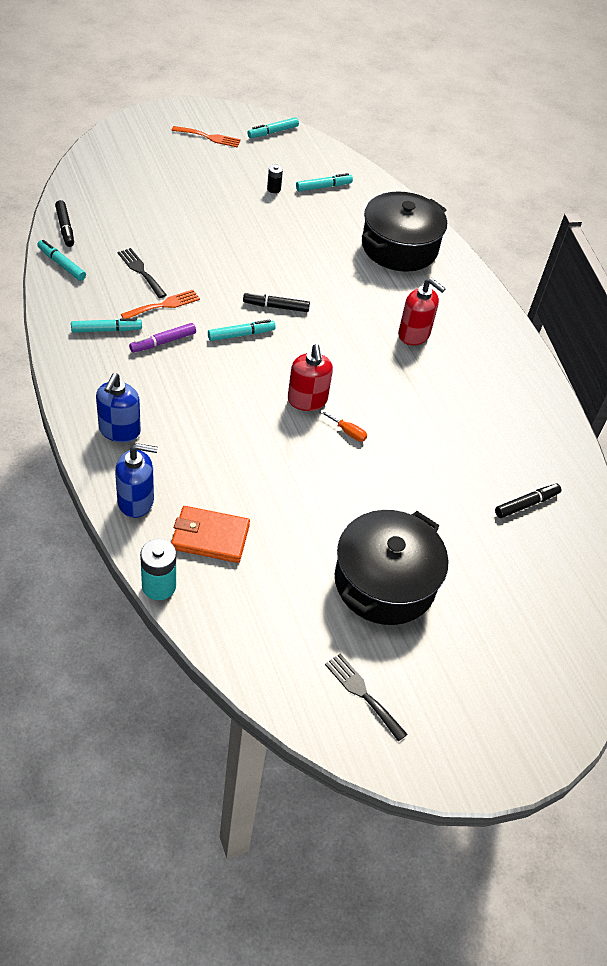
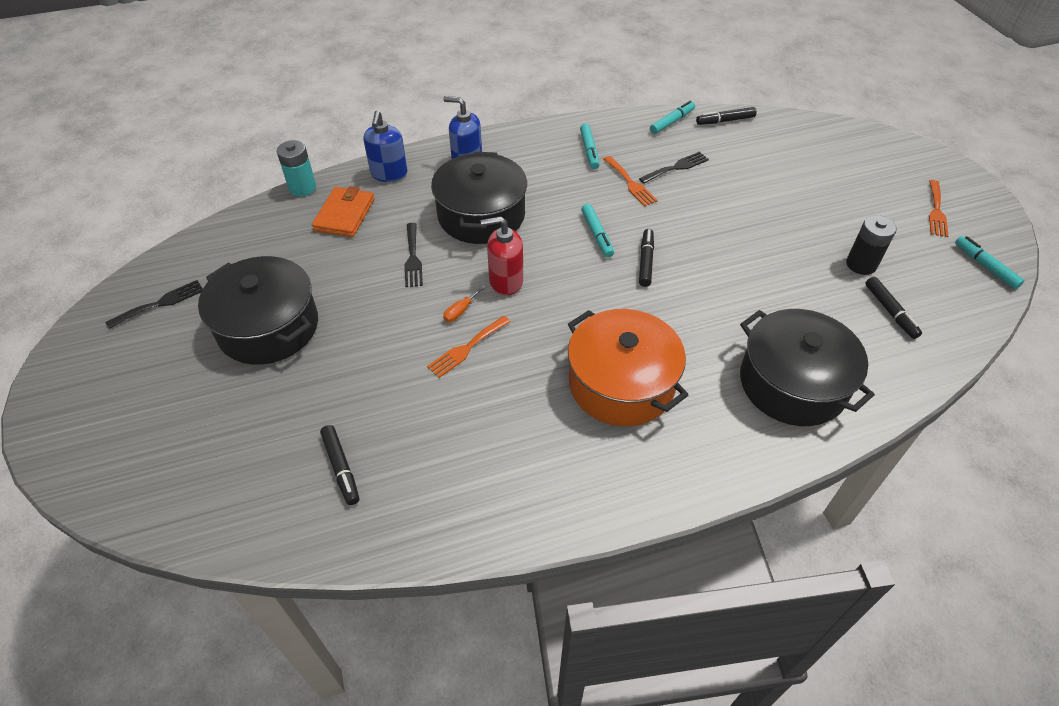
camera: 100 degrees right, 0 degrees up
purple marker [129,323,196,353] -> none
black battery [267,165,283,193] -> black battery [846,215,897,275], size x1.73
turquoise marker [296,173,353,191] -> black marker [865,277,922,339]
red soap dispenser [398,278,446,345] -> orange pot [568,309,688,426]
none -> black fork [405,223,423,287]
none -> orange fork [427,316,511,378]
none -> black pot [431,152,527,244]

